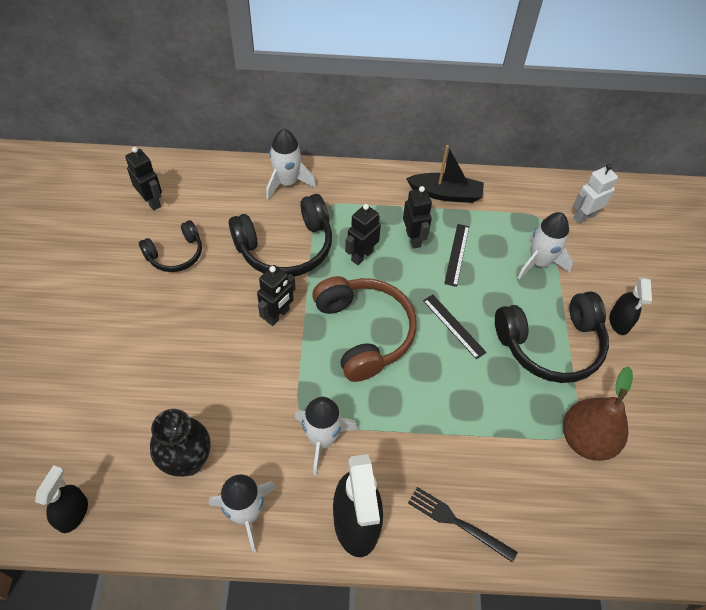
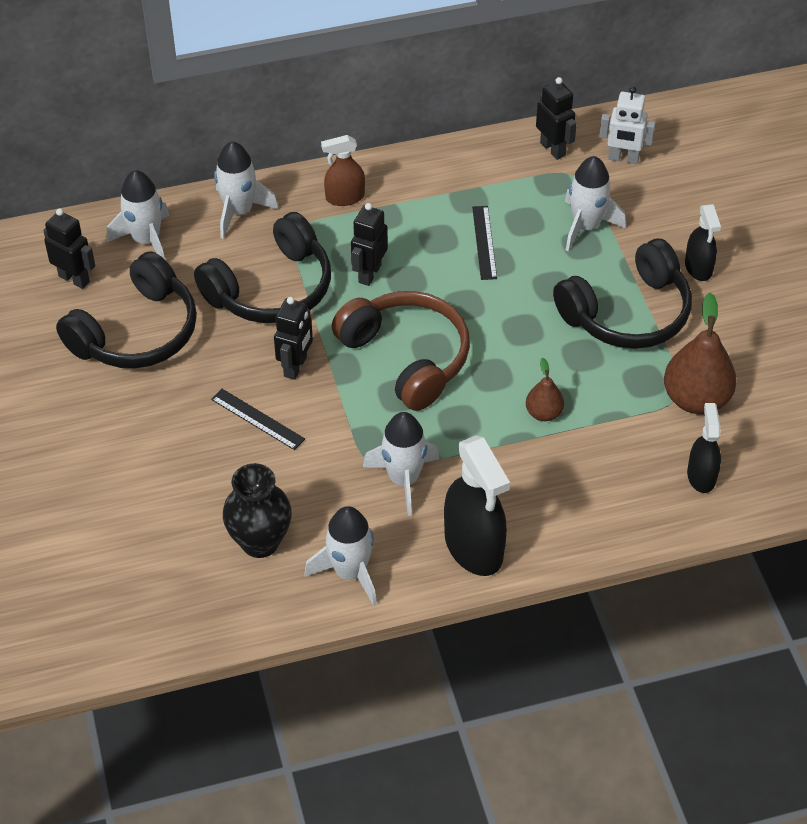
camera: 15 degrees left, 5 degrees down
black spray bottle [35,465,88,533] -> black spray bottle moved to [687,403,721,493]
black headphones [139,220,202,272] -> black headphones [56,251,197,368], size x1.70
black robot [403,186,432,249] -> black robot moved to [536,77,577,160]
black boat [406,145,484,203] -> none
black fork [408,487,518,563] -> none
black ruler [423,294,487,360] -> black ruler moved to [211,389,305,450]
white robot [573,164,618,224] -> white robot turned 120 degrees counterclockwise [599,86,656,164]
none -> white rocket [107,170,170,259]
none -> brown spray bottle [321,135,365,206]
none -> brown pear [526,358,564,421]

